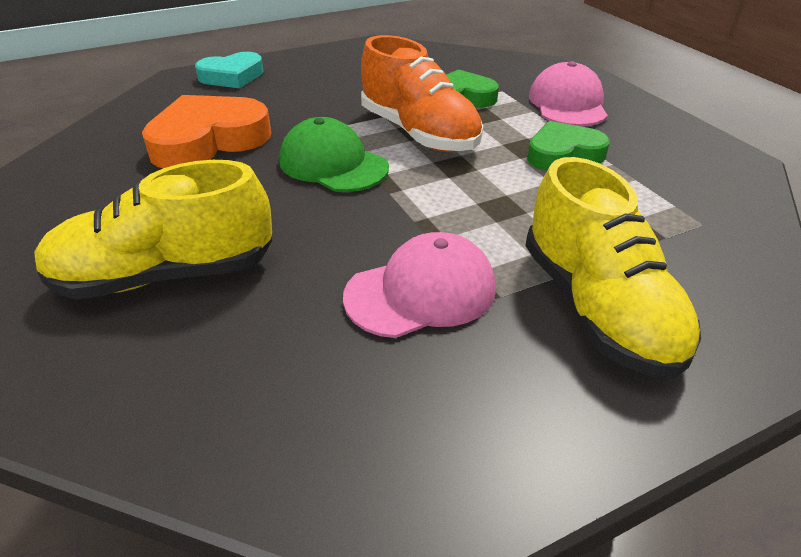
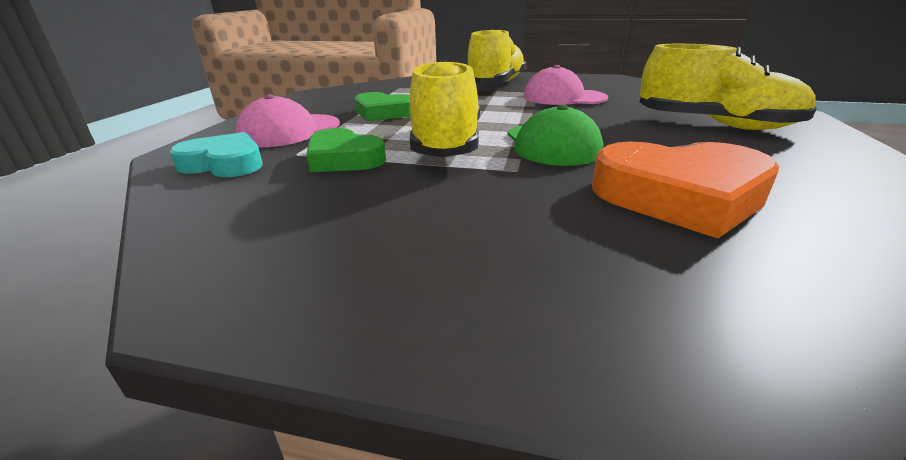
camera: 140 degrees left, 10 degrees down
turquoise heart [195,52,264,88] -> turquoise heart moved to [169,132,263,177]
orange shoe [361,35,483,152] -> yellow shoe [409,60,480,157]

